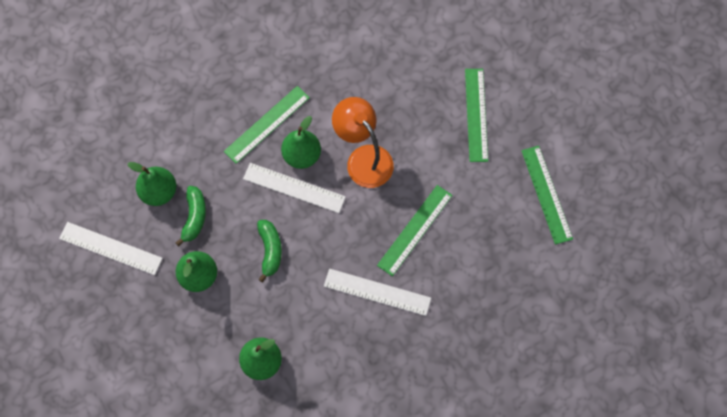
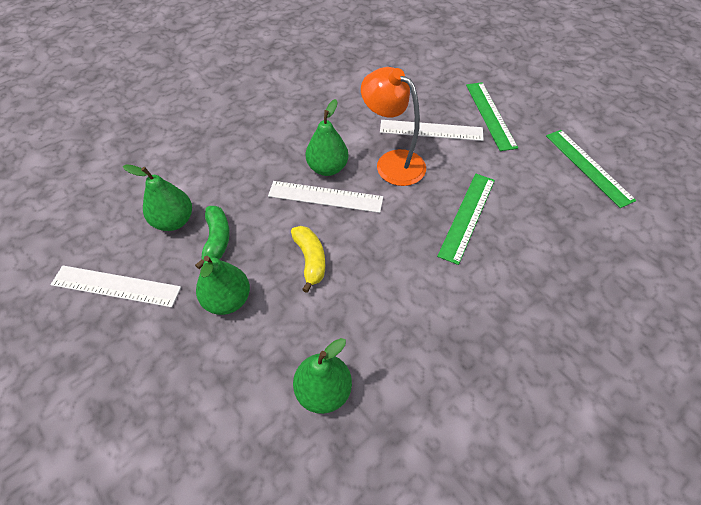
camera: 10 degrees left, 15 degrees down
green ruler [224,86,310,164] -> none
green banana [257,220,282,282] -> yellow banana [291,226,325,293]
white ruler [324,269,431,316] -> white ruler moved to [380,120,484,141]

